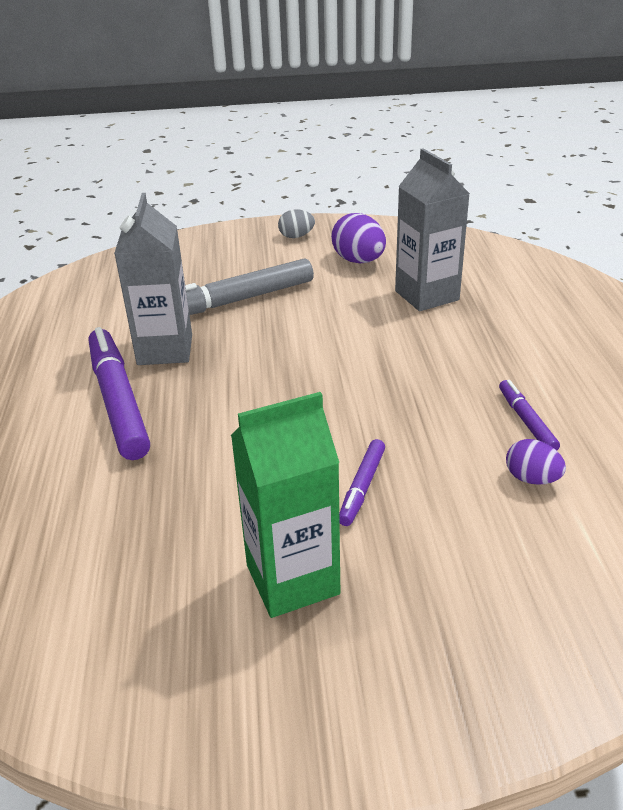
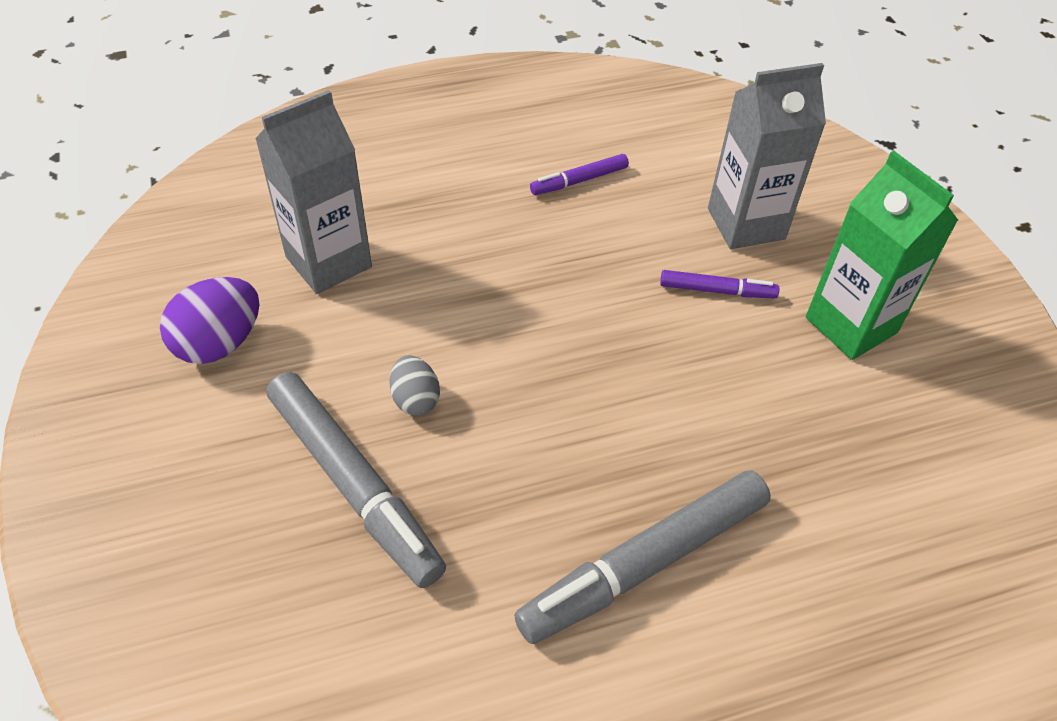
camera: 105 degrees left, 15 degrees up
purple marker [89,327,150,460] -> grey marker [514,471,771,644]
grey carton [114,193,192,365] -> grey carton moved to [708,63,826,249]
grey egg [278,210,315,238] -> grey egg moved to [389,355,440,416]
purple egg [506,439,566,485] -> none

